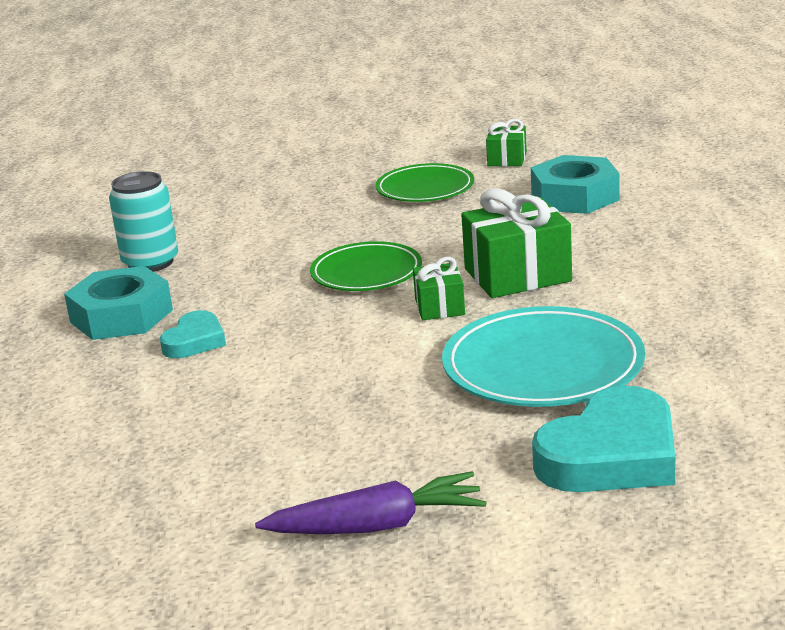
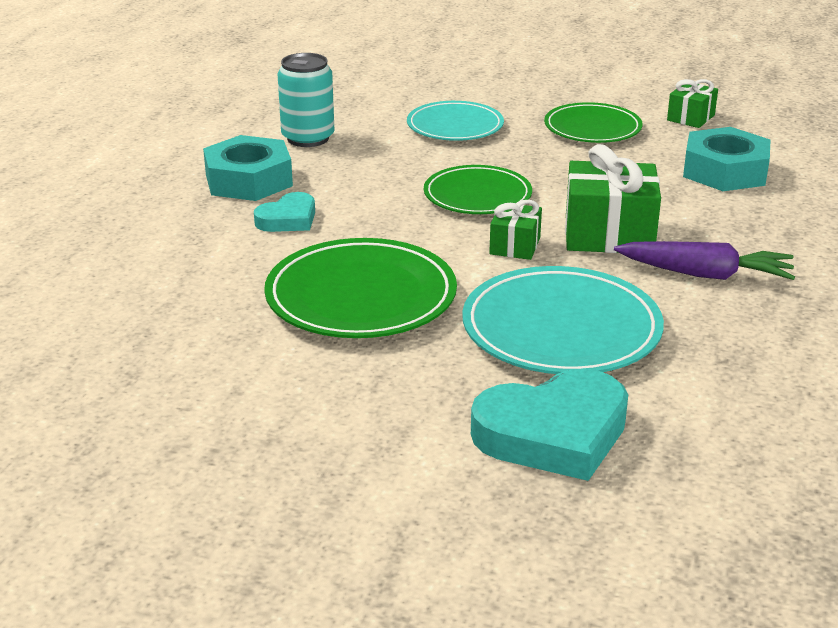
camera: 20 degrees right, 5 degrees up
purple carrot [255,472,486,534] -> purple carrot moved to [614,241,795,280]
none -> green plate [264,238,457,338]
none -> turquoise plate [407,101,504,141]

